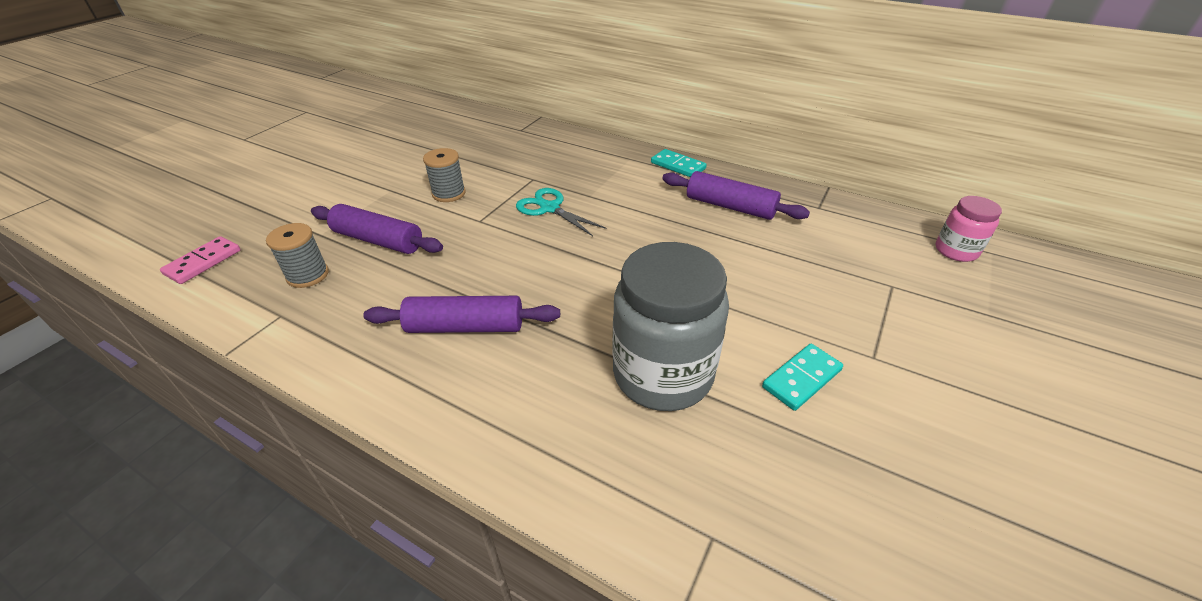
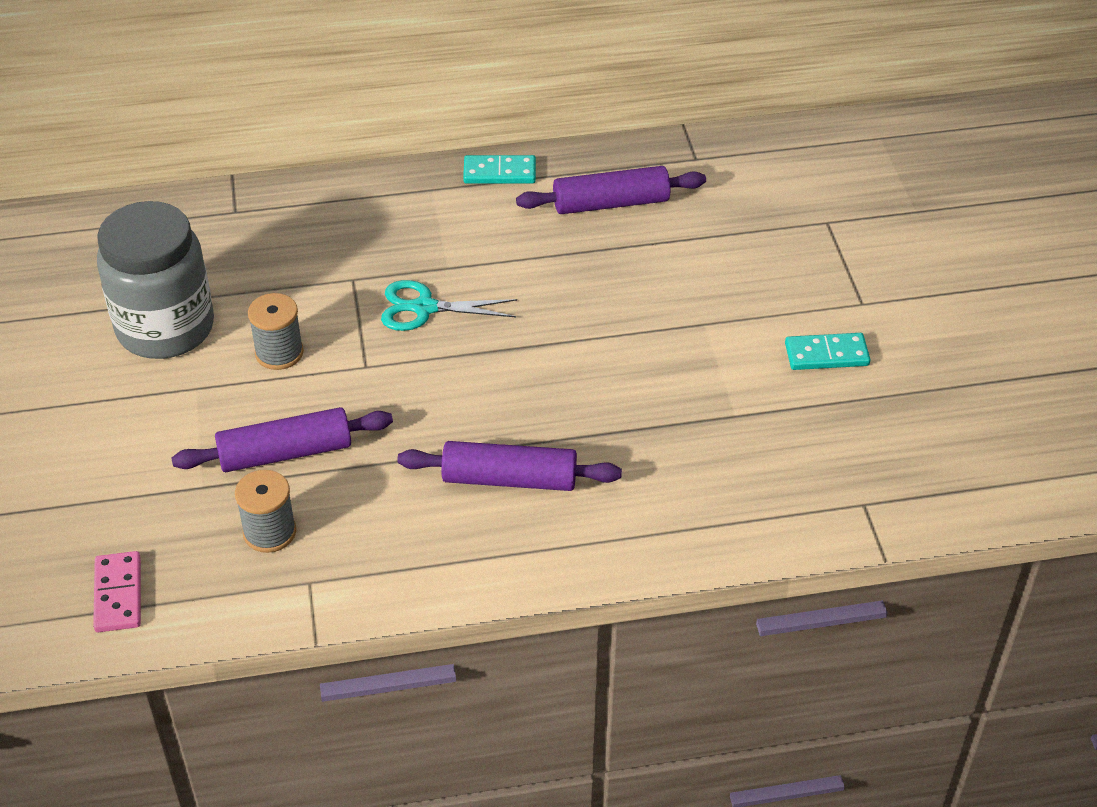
camera: 40 degrees left, 5 degrees up
purple rolling pin [363,296,560,333] -> purple rolling pin turned 45 degrees clockwise [397,441,622,491]
grey jar [612,242,729,411] -> grey jar moved to [97,201,214,359]
turquoise domino [762,344,843,411] -> turquoise domino turned 75 degrees clockwise [785,333,870,370]
pink jar [936,196,1002,262] -> none

